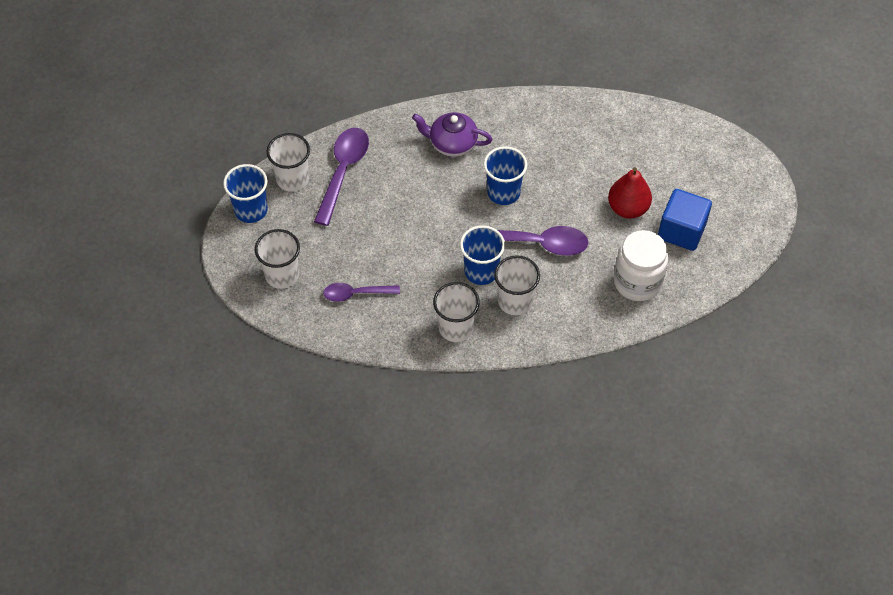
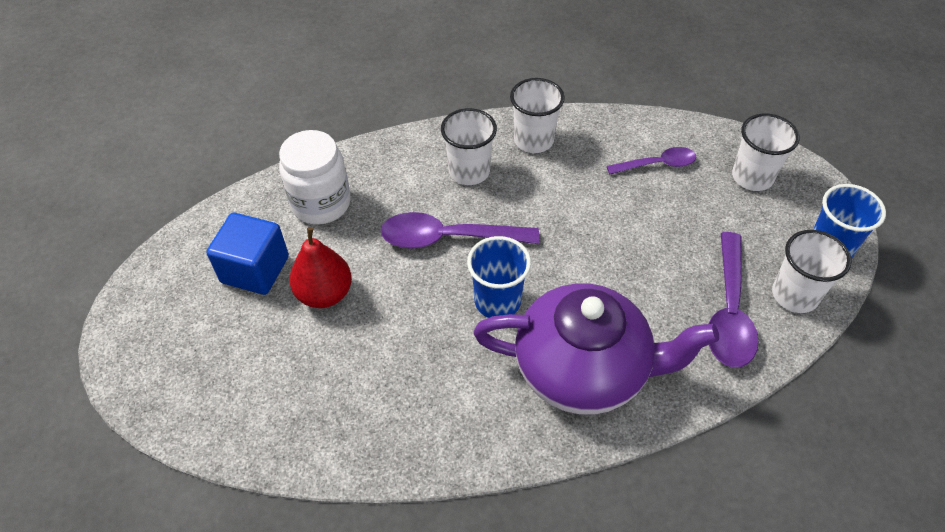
camera: 175 degrees right, 5 degrees down
purple teapot [412,112,493,157] -> purple teapot [473,283,719,415], size x1.81
blue cup [460,225,505,285] -> none

